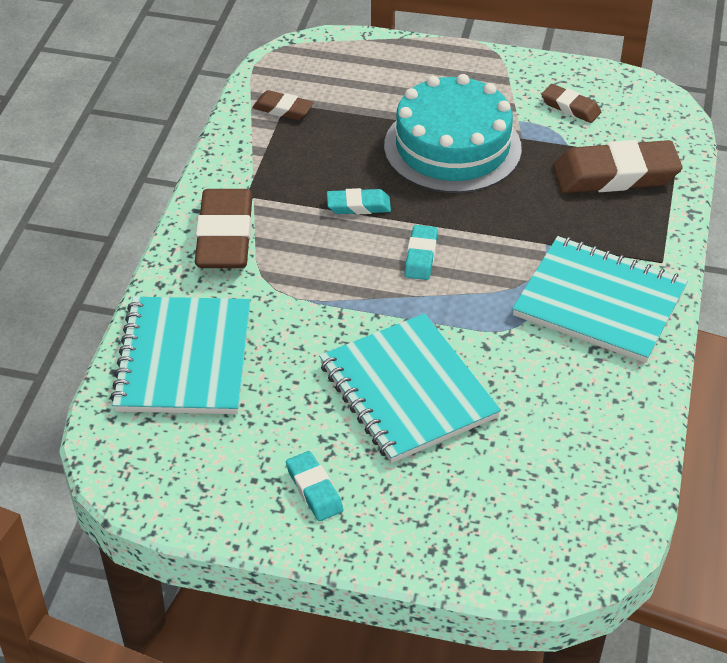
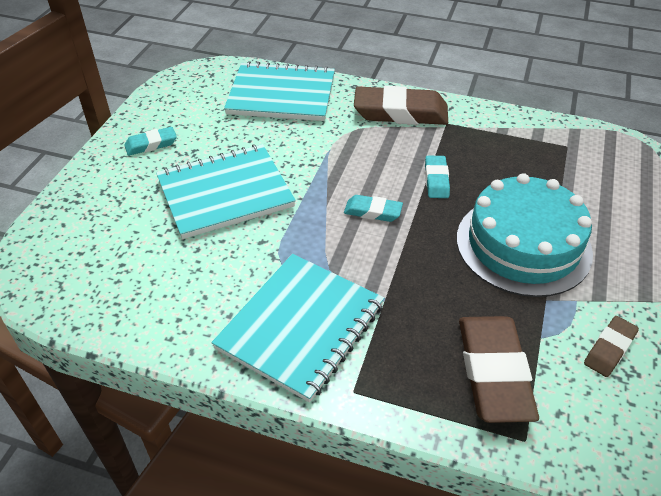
camera: 95 degrees right, 0 degrees up
brown eraser [252,90,314,120] -> none

